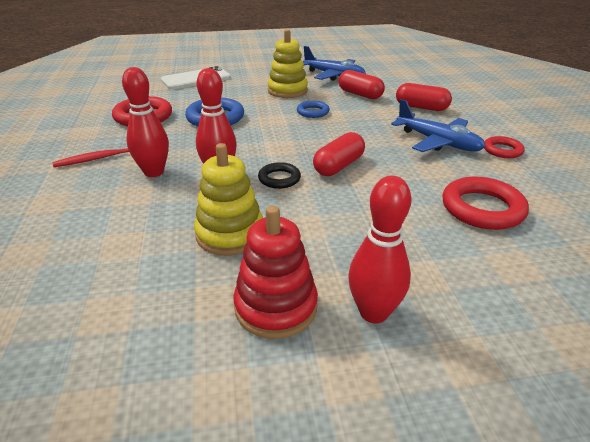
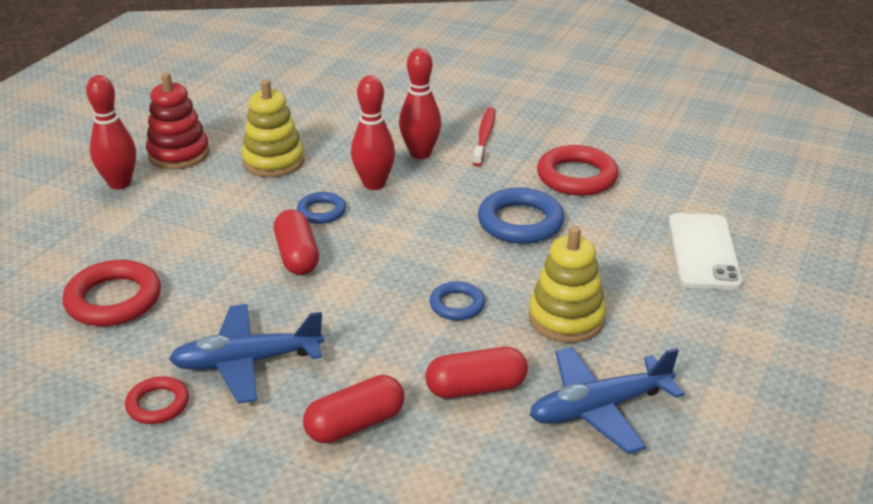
camera: 125 degrees right, 0 degrees up
black ring [258,162,301,189] -> blue ring [297,192,346,224]

